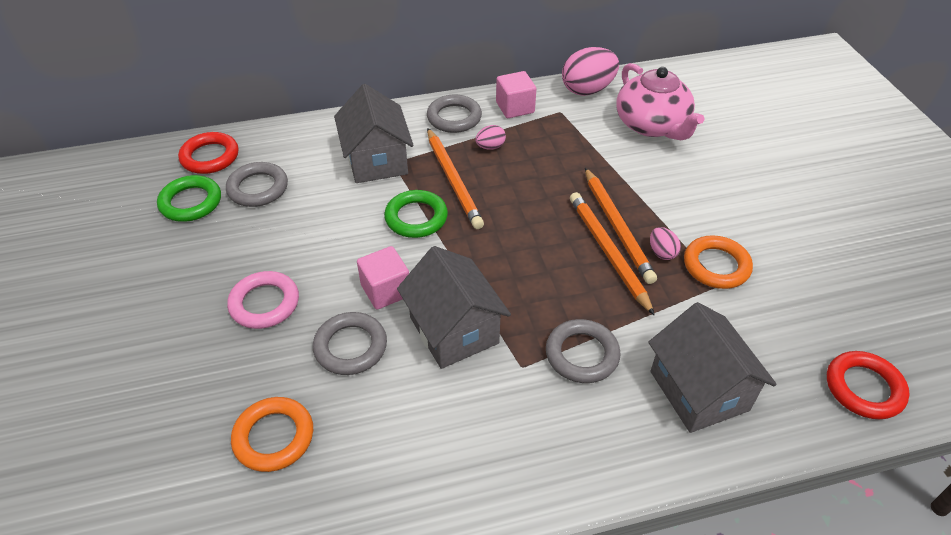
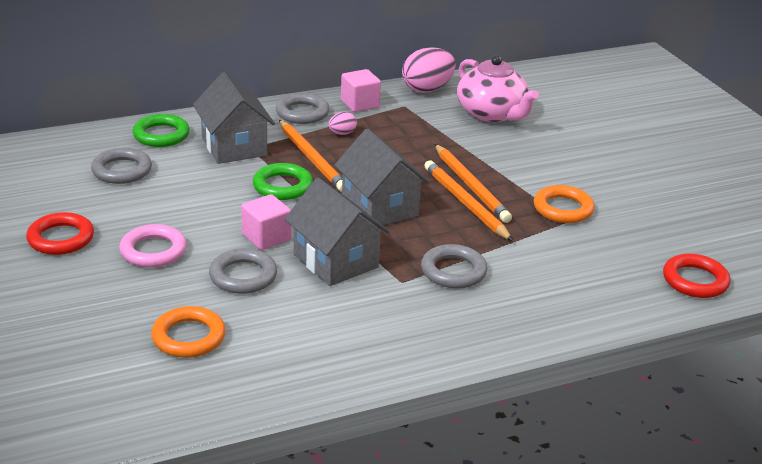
camera: 10 degrees left, 15 degrees down
green ring [157,175,221,222] -> green ring moved to [132,114,190,147]
red ring [178,132,239,174] -> red ring moved to [26,212,94,255]
grey house [648,302,777,433] -> grey house moved to [335,128,430,227]
pink egg [650,227,681,260] -> none

